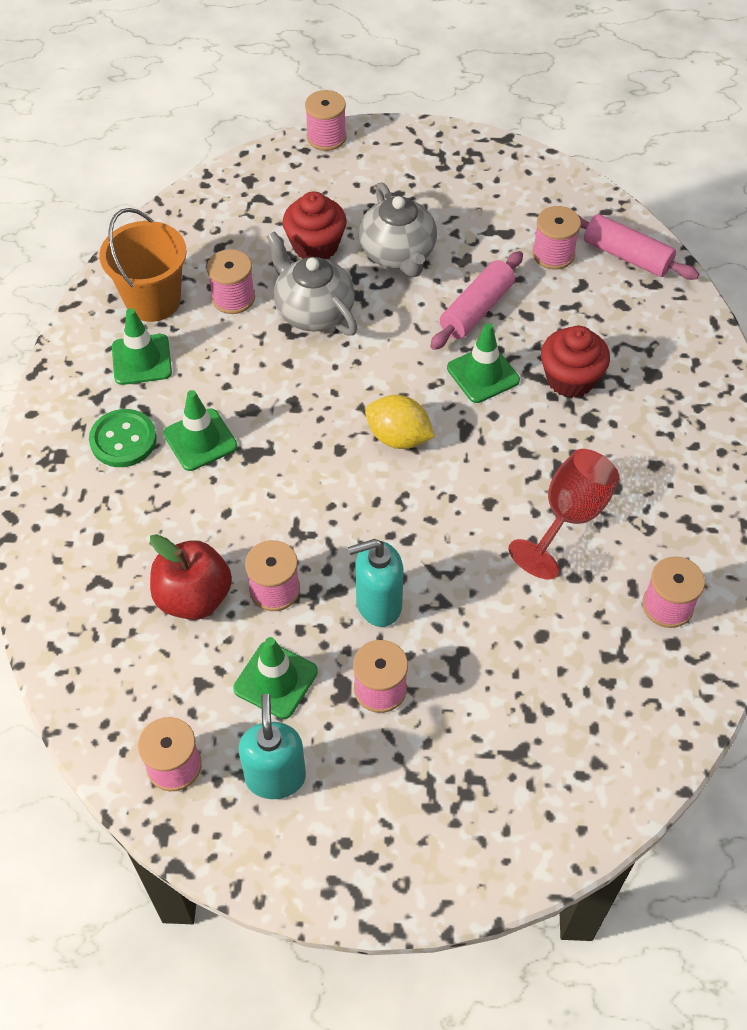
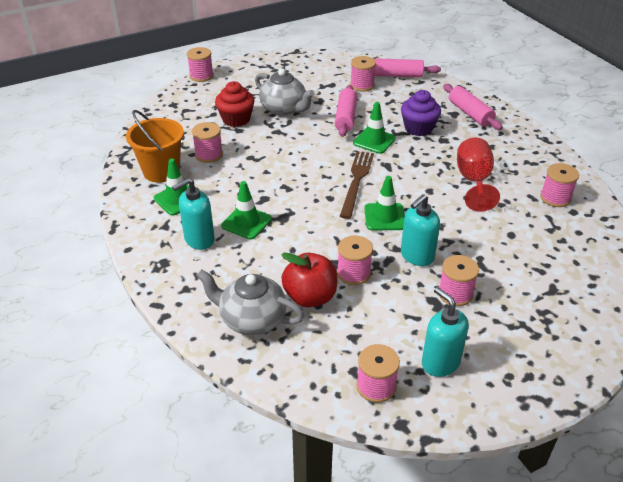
camera: 30 degrees left, 15 degrees down
green button [89,409,157,467] -> turquoise soap dispenser [172,178,215,250]
green traffic cone [233,637,318,719] -> green traffic cone moved to [364,176,405,231]
grey teapot [266,231,358,336] -> grey teapot moved to [197,269,304,335]
yellow lemon [365,395,435,449] -> brown fork [340,151,374,219]
red cupcake [541,326,610,398] -> purple cupcake [401,90,441,136]
none -> pink rolling pin [443,84,503,130]

